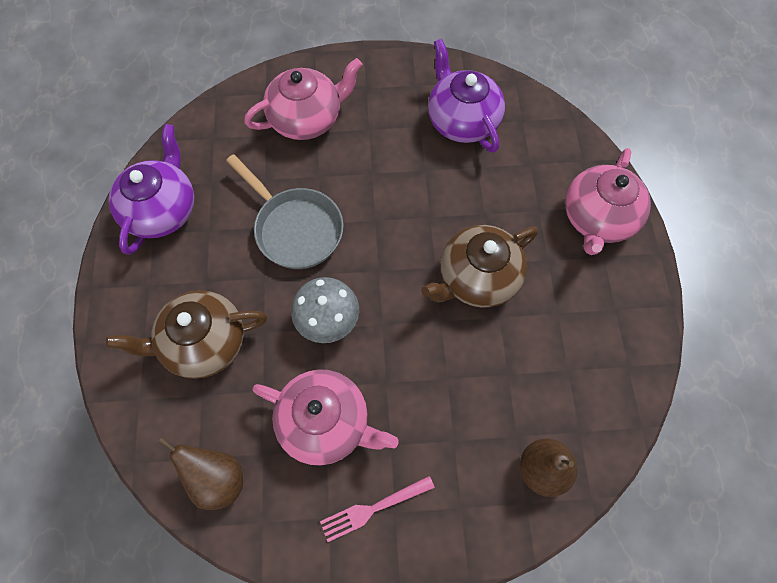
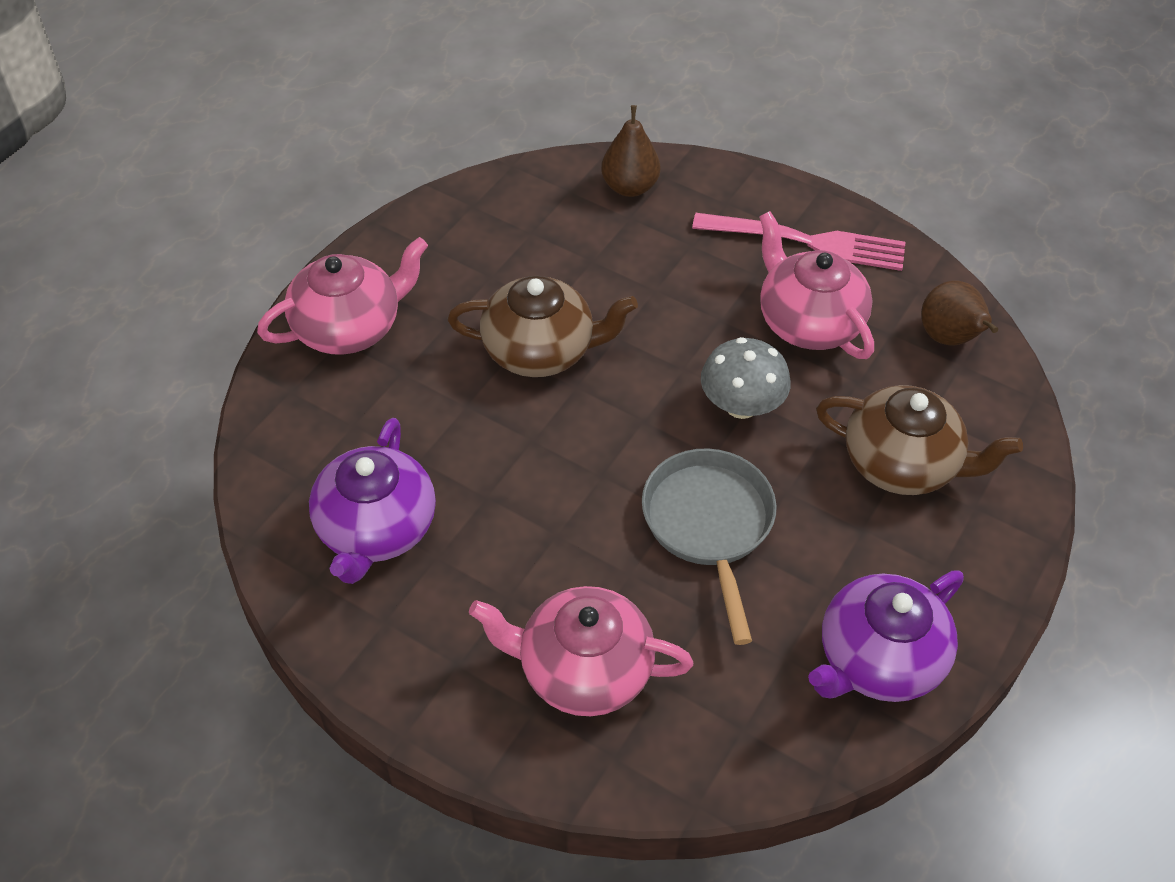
camera: 145 degrees left, 15 degrees down
pink fork [320,476,435,542] -> pink fork [692,213,905,271], size x1.65

